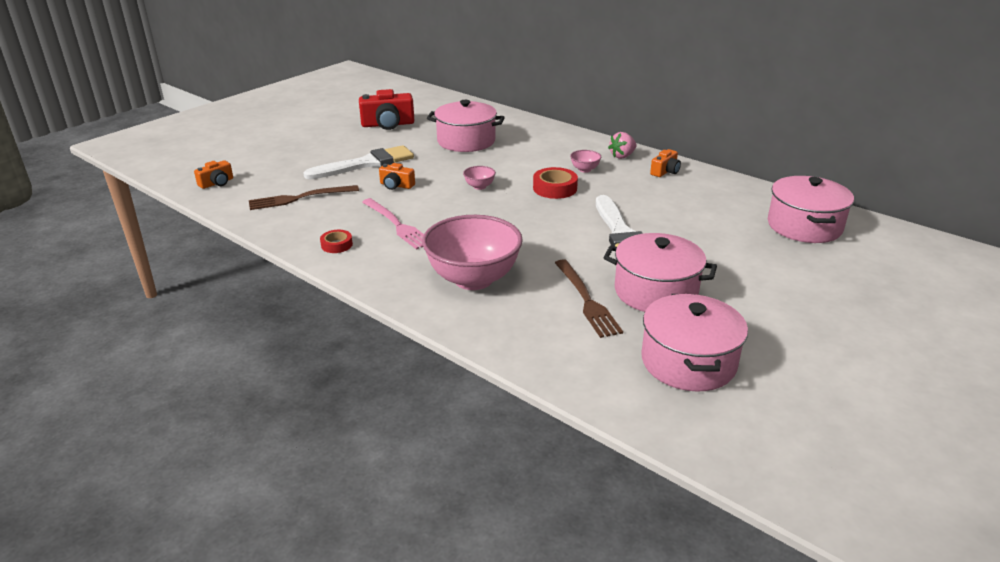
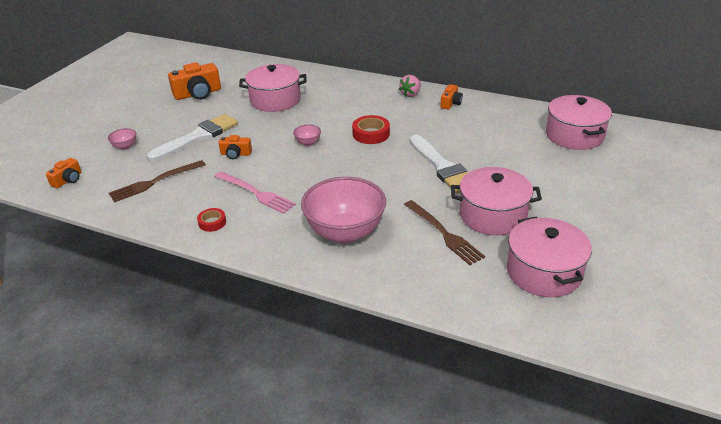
camera: 15 degrees left, 5 degrees up
red camera [359,89,414,130] -> orange camera [168,62,221,100]
pink bowl [570,150,601,173] -> pink bowl moved to [108,128,136,150]

